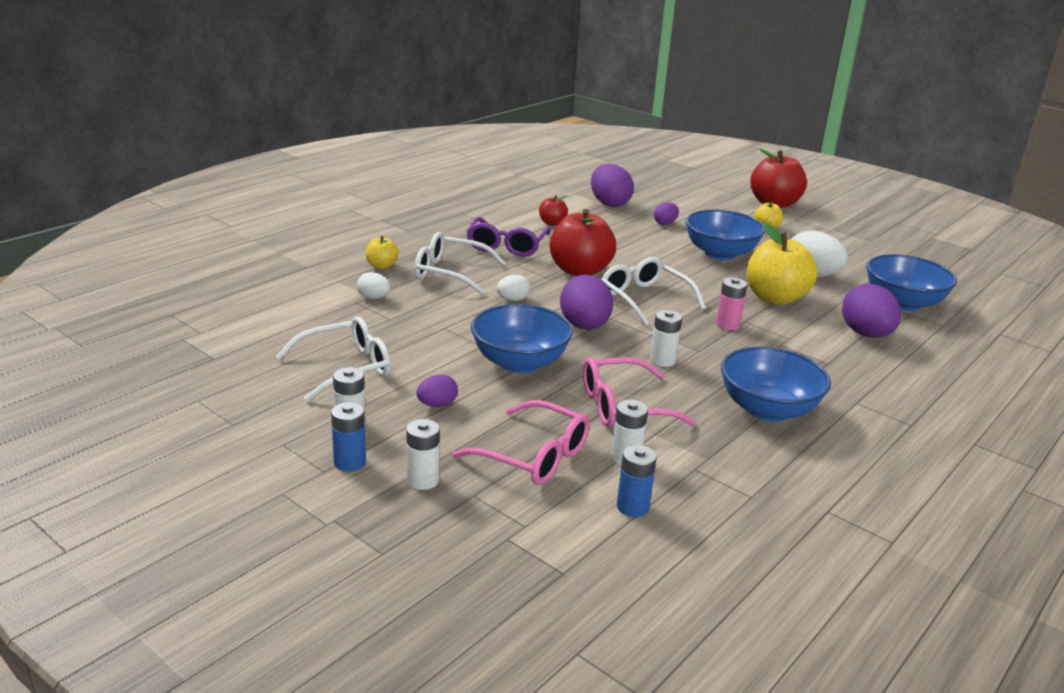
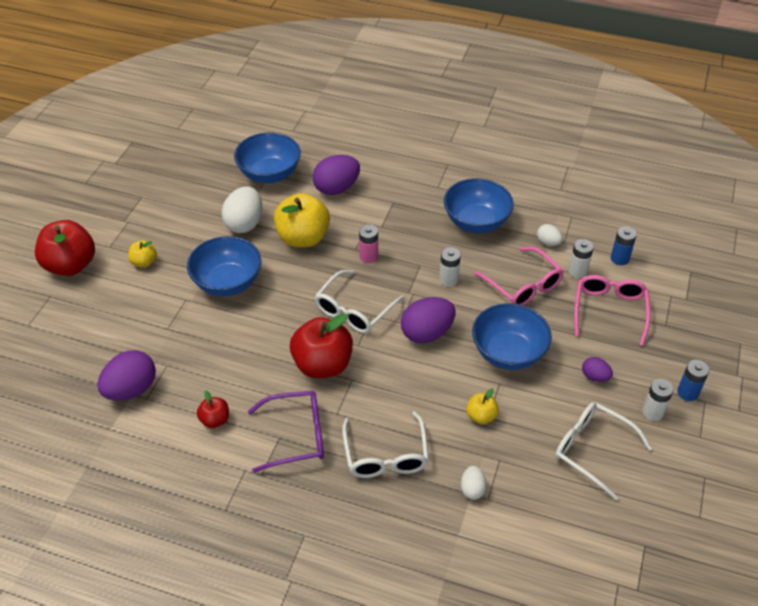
camera: 110 degrees left, 20 degrees up
yellow apple [366,236,399,269] -> yellow apple moved to [466,388,499,424]
white battery [406,419,440,490] -> none
white egg [496,275,530,301] -> white egg moved to [537,224,563,246]
purple egg [654,202,679,225] -> none

